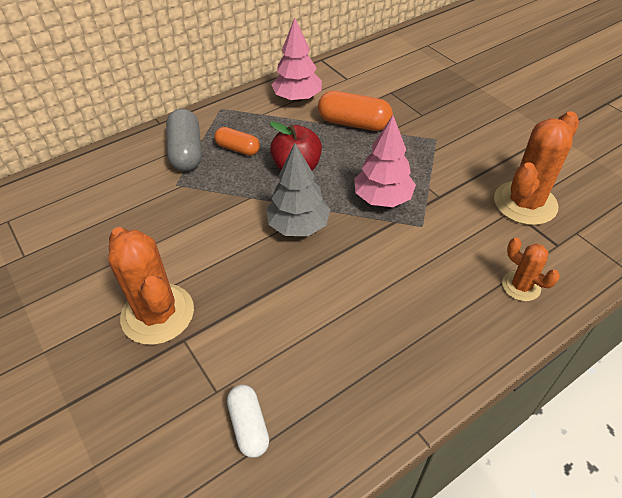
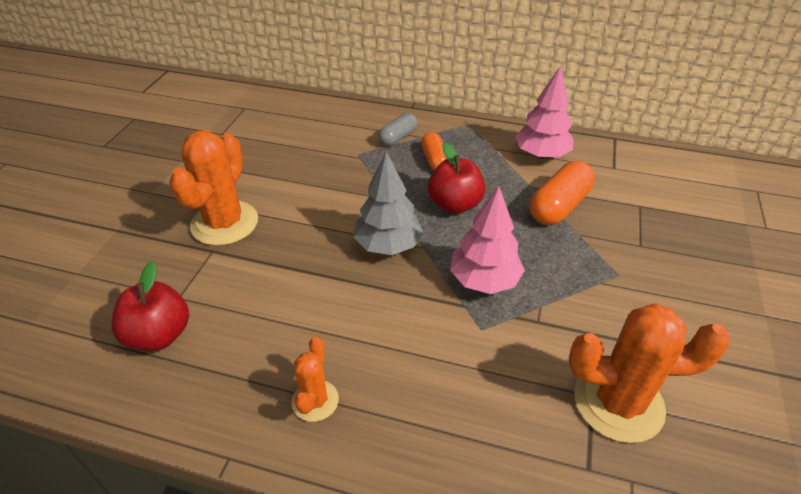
camera: 50 degrees right, 5 degrees down
grey capsule [166,109,202,171] -> grey capsule [378,113,418,146], size x0.63
white capsule [227,385,269,458] -> red apple [111,261,189,351]
orange capsule [318,91,393,131] -> orange capsule turned 60 degrees clockwise [530,161,595,225]
orange cactus [502,238,560,301] -> orange cactus moved to [291,337,339,422]

